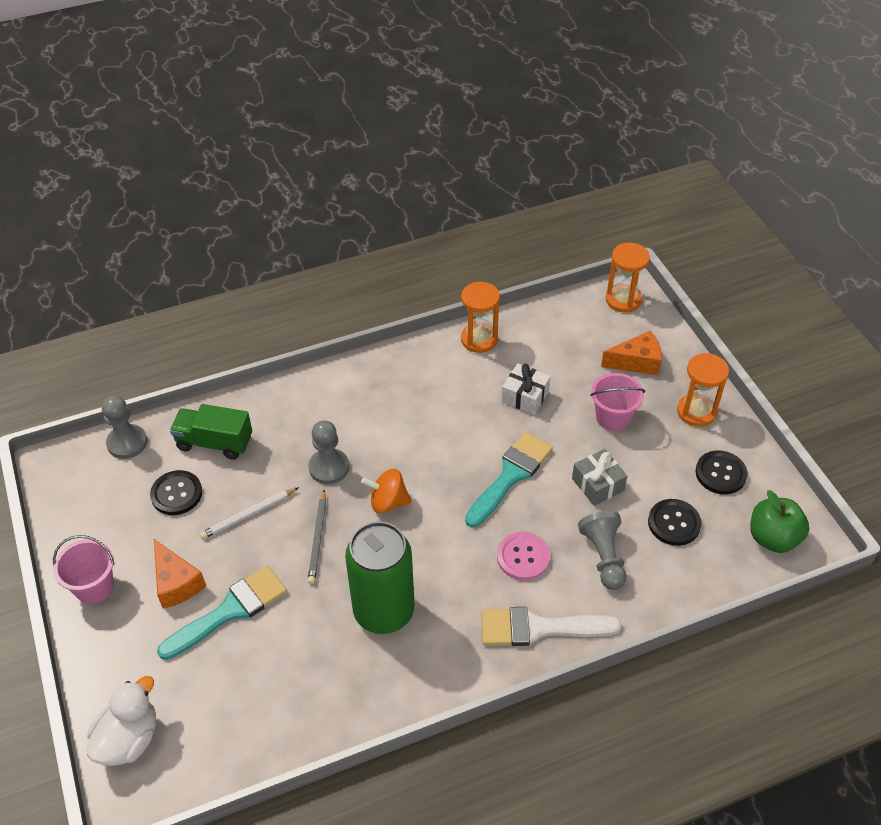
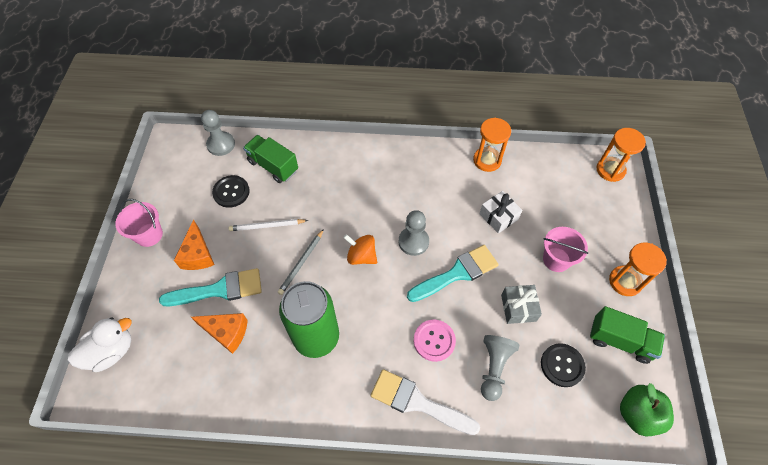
camera: 25 degrees right, 10 degrees up
grey pawn [308,420,349,484] -> grey pawn moved to [399,210,429,256]
orange cheese [601,331,662,375] -> orange cheese moved to [191,313,248,354]
black button [695,450,748,494] -> green truck [590,306,665,364]

